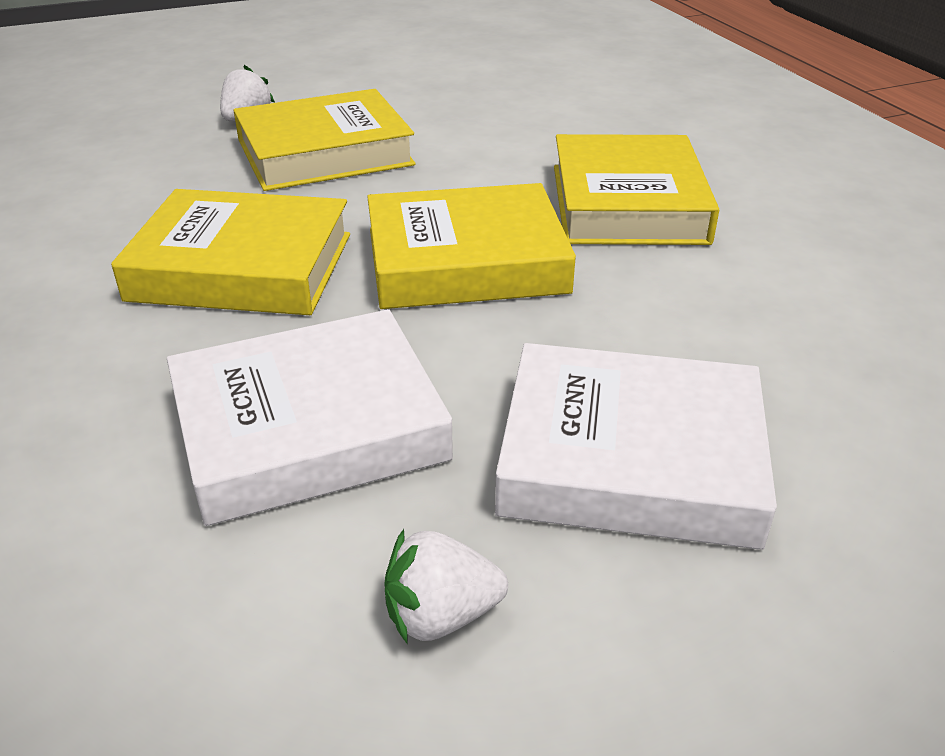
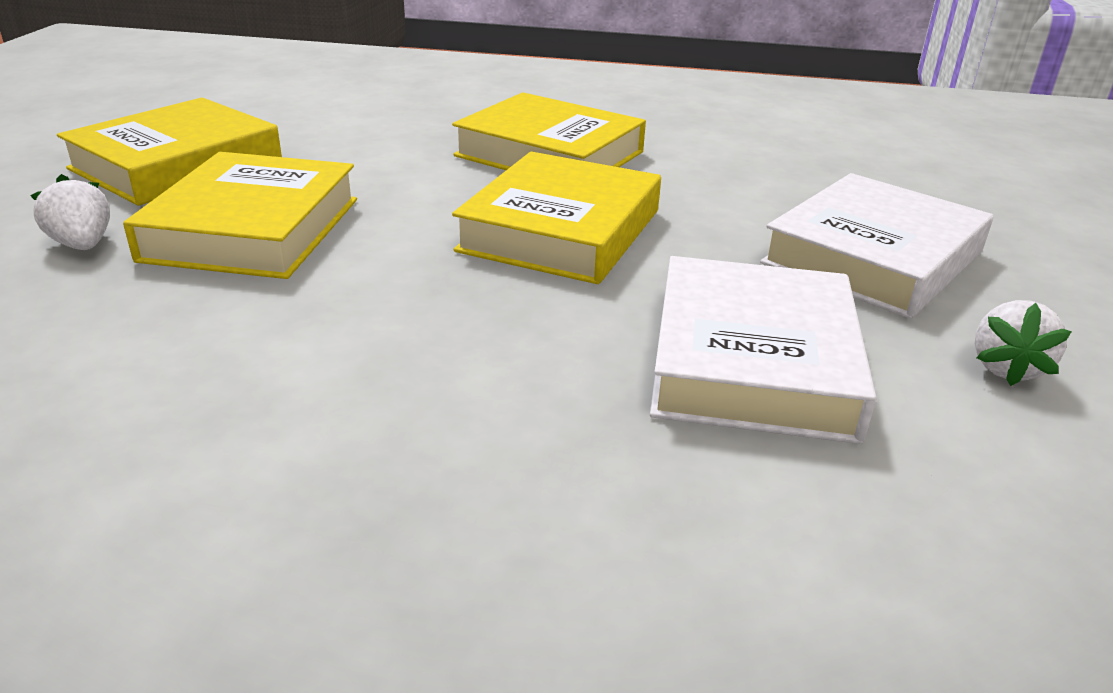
camera: 60 degrees left, 5 degrees down
yellow book [111,189,350,315] -> yellow book moved to [57,98,282,206]

